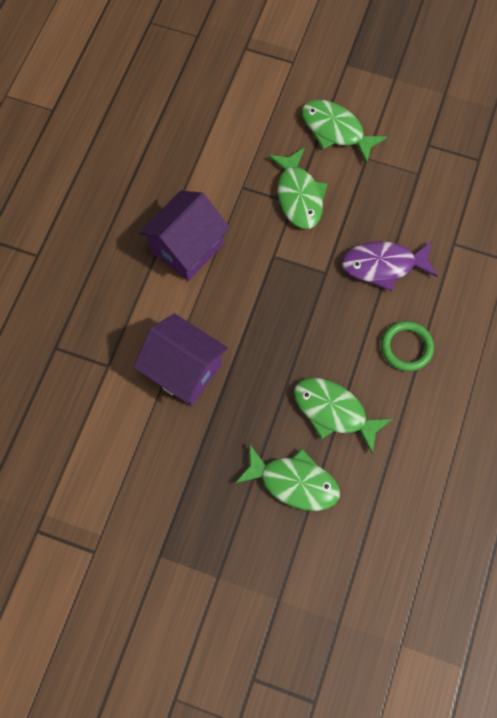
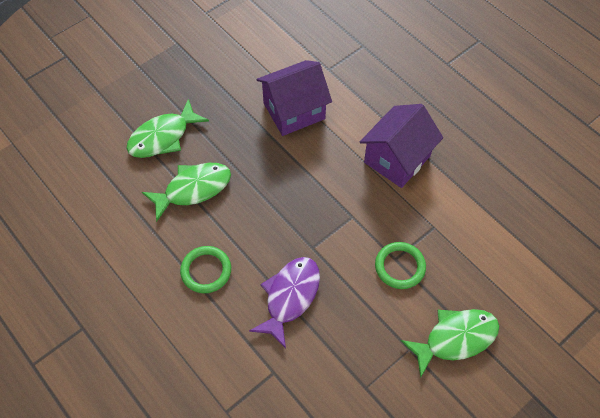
camera: 120 degrees right, 10 degrees down
purple house [139,190,230,281] -> purple house turned 60 degrees clockwise [360,104,443,188]
green fish [268,148,328,229] -> green ring [375,242,426,289]

